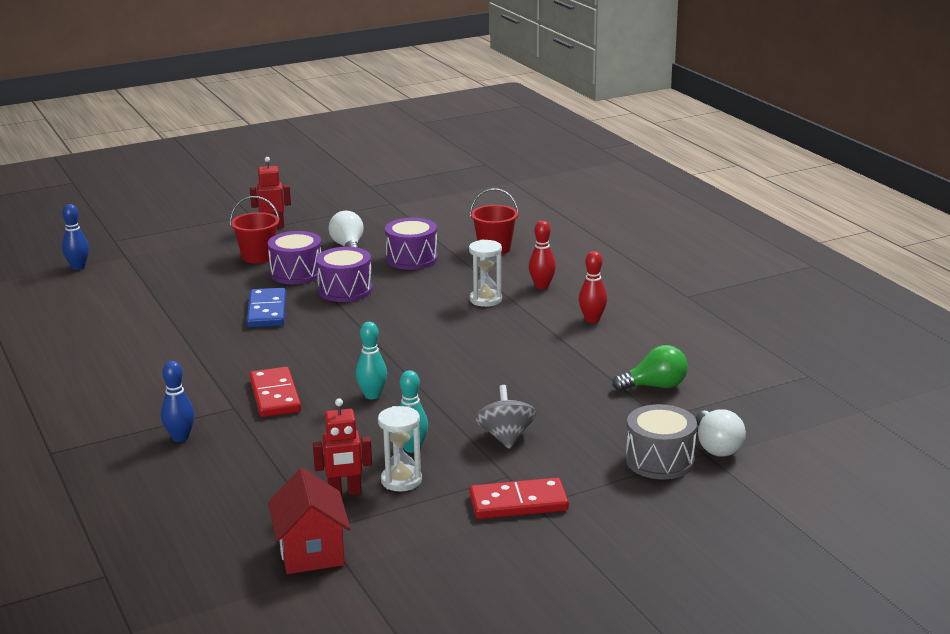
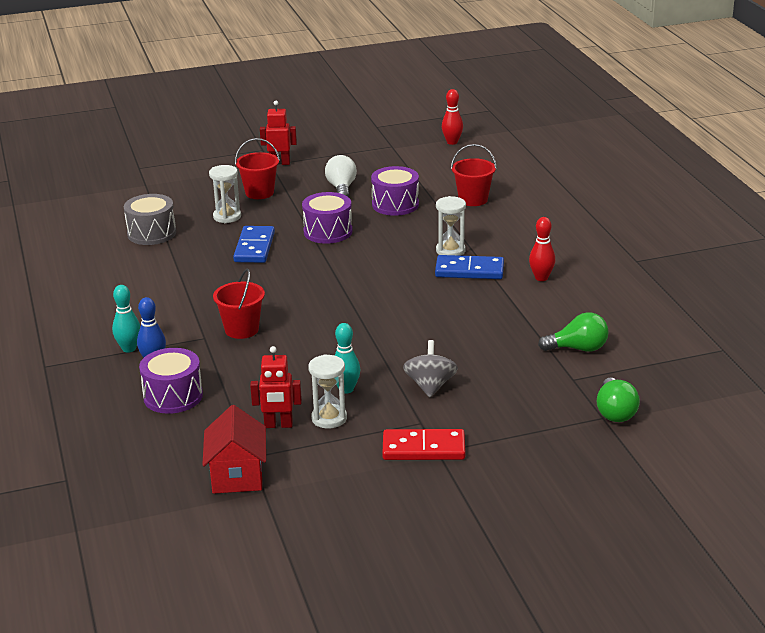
camera: 10 degrees right, 5 degrees up
blue bowling pin [62,204,89,270] -> none
red domino [249,367,301,417] -> red bucket [213,269,265,339]
purple drum [268,231,321,284] -> purple drum moved to [139,348,203,414]
turquoise bowling pin [356,322,387,399] -> turquoise bowling pin moved to [112,285,140,353]
red bowling pin [529,221,556,289] -> red bowling pin moved to [442,89,463,145]
grey drum [626,404,697,479] -> grey drum moved to [124,194,176,245]
white light bulb [696,409,746,457] -> green light bulb [597,377,640,422]
none -> white hourglass [209,165,241,223]
none -> blue domino [435,255,504,279]

